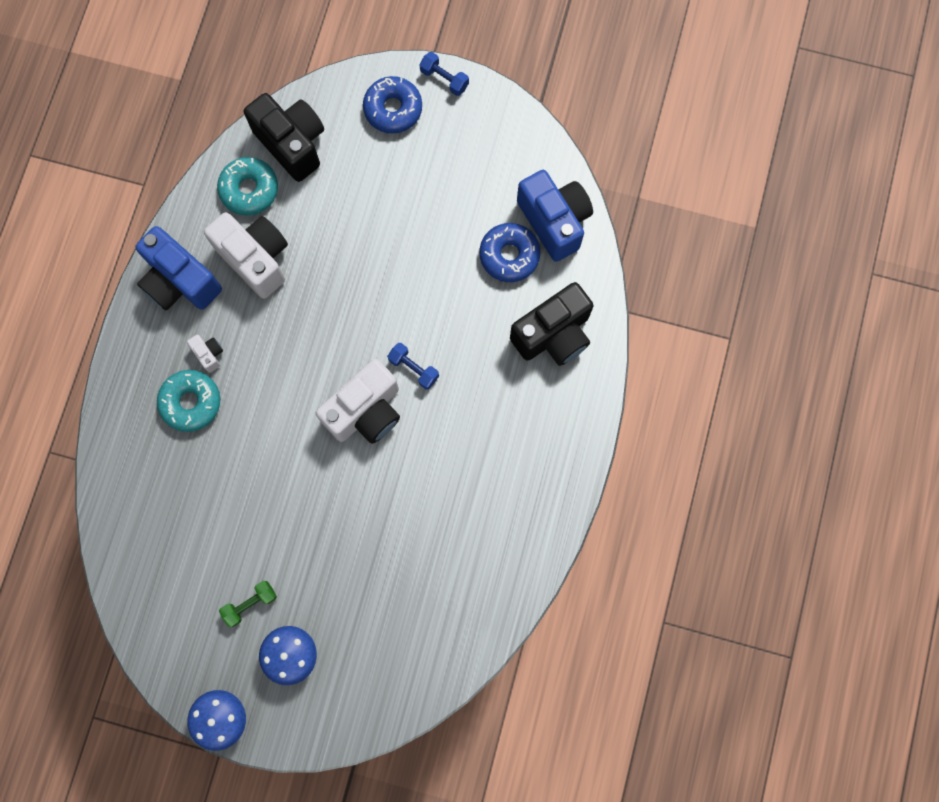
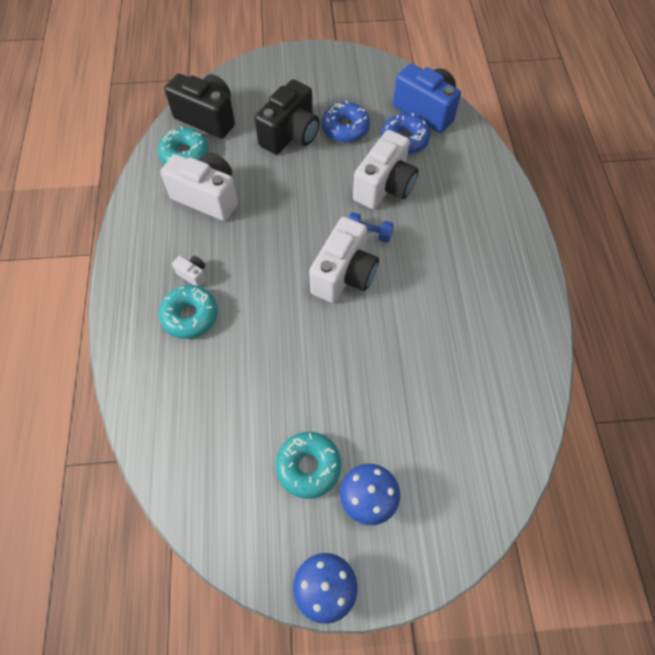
camera: 20 degrees left, 15 degrees down
blue camera [135,226,222,310] -> none
green dumbbell [219,581,277,627] -> turquoise donut [276,432,342,499]
blue donut [363,76,422,134] -> blue donut moved to [322,100,370,143]
blue dumbbell [419,52,469,96] -> none
black camera [510,282,594,366] -> black camera moved to [255,79,319,155]
none -> white camera [353,130,418,209]

